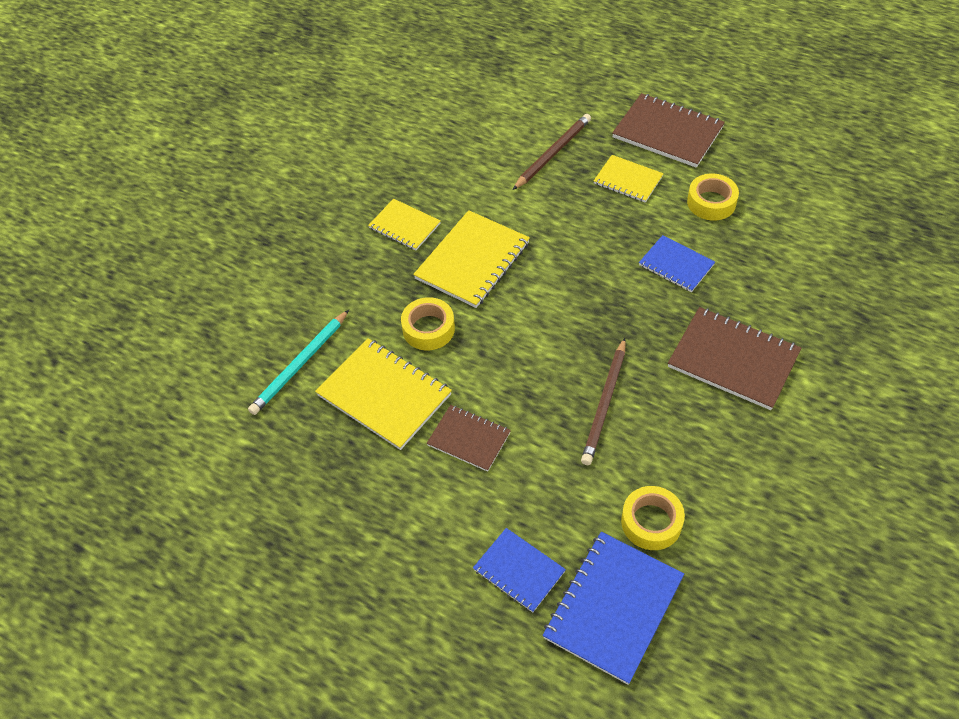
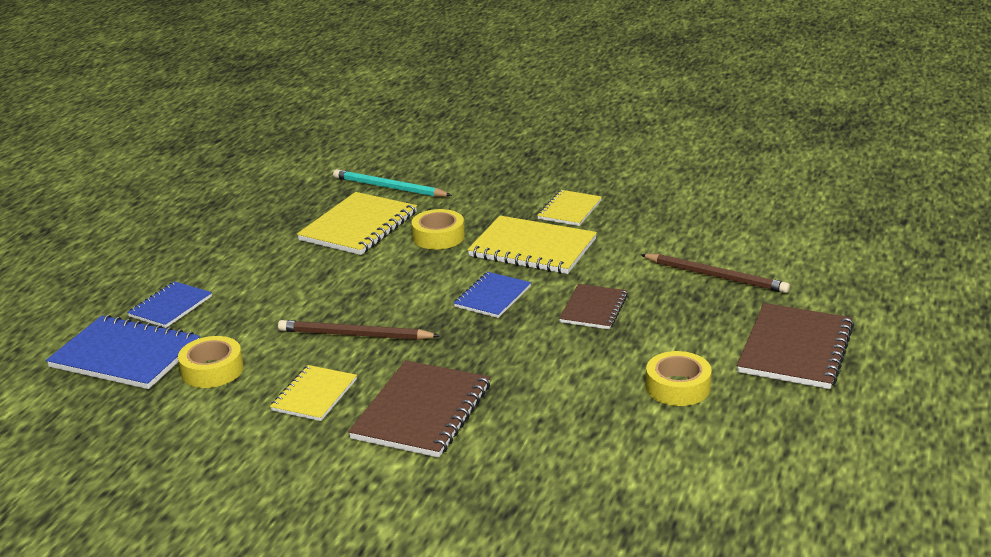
camera: 80 degrees right, 25 degrees down
brown notebook [427,405,511,472] -> brown notebook moved to [559,284,628,329]
yellow notebook [594,155,664,203] -> yellow notebook moved to [270,365,357,421]
blue notebook [639,235,715,292] -> blue notebook moved to [454,272,531,318]

